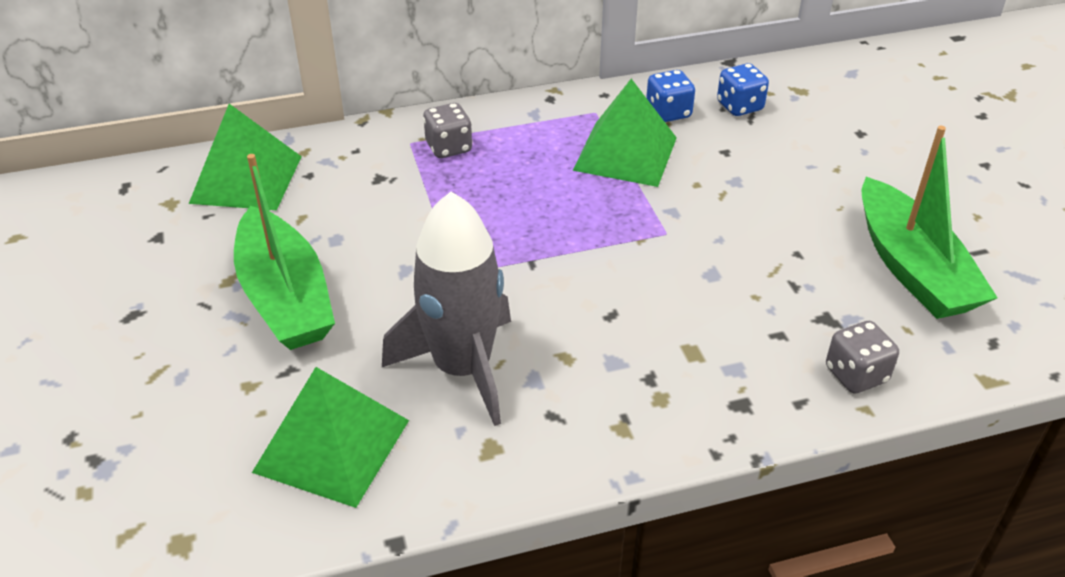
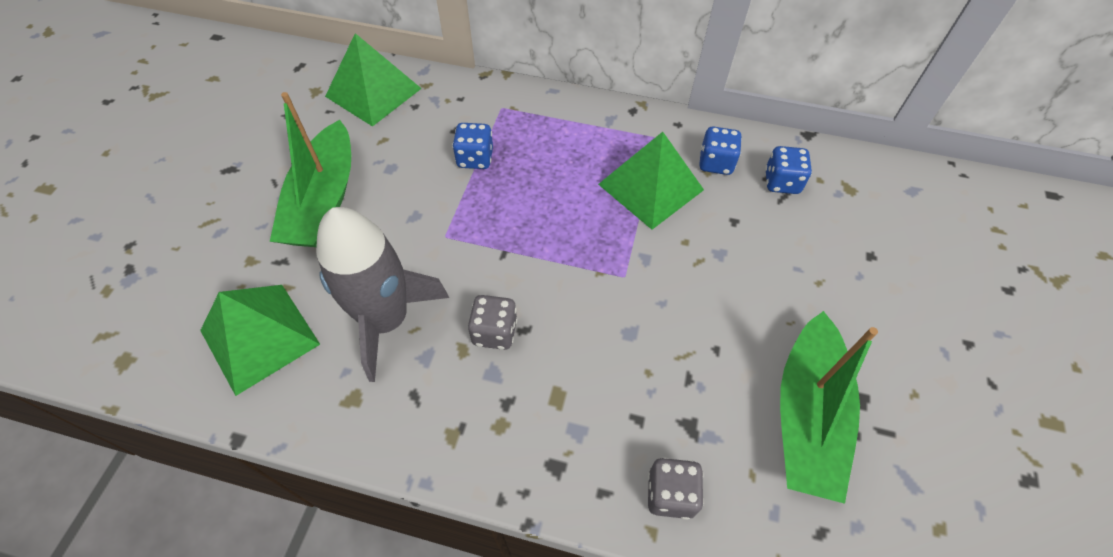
camera: 30 degrees right, 15 degrees up
grey dice [423,103,473,158] -> grey dice moved to [468,295,518,350]
none -> blue dice [452,123,493,169]

